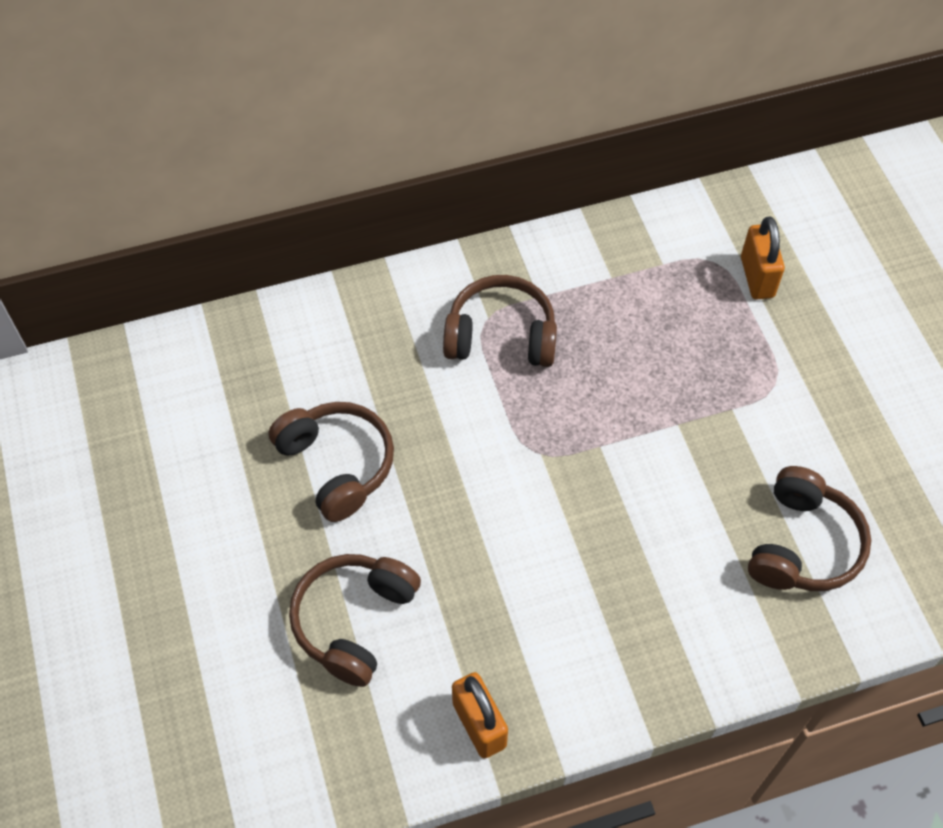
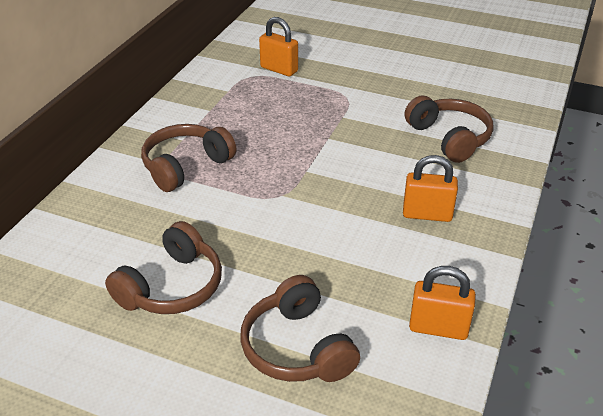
camera: 50 degrees left, 20 degrees down
brown headphones [269,402,394,522] -> brown headphones turned 120 degrees clockwise [105,221,222,314]
none -> orange padlock [403,155,458,222]

